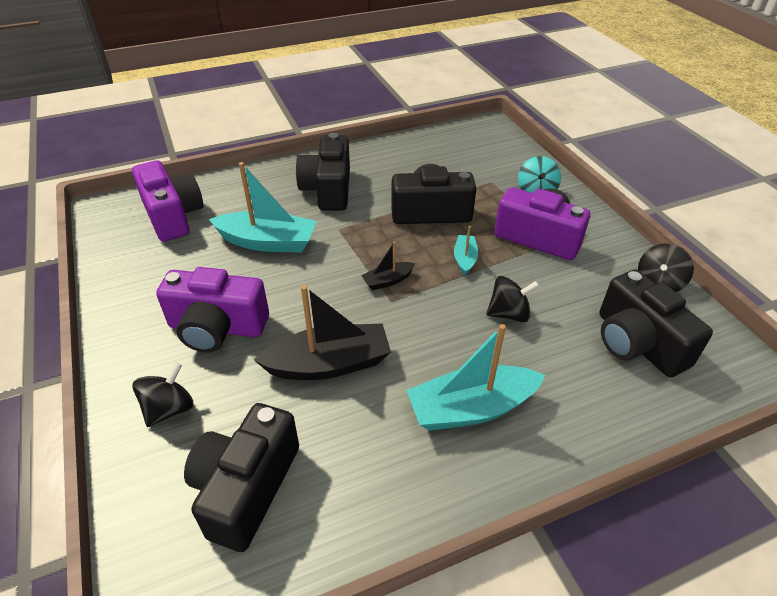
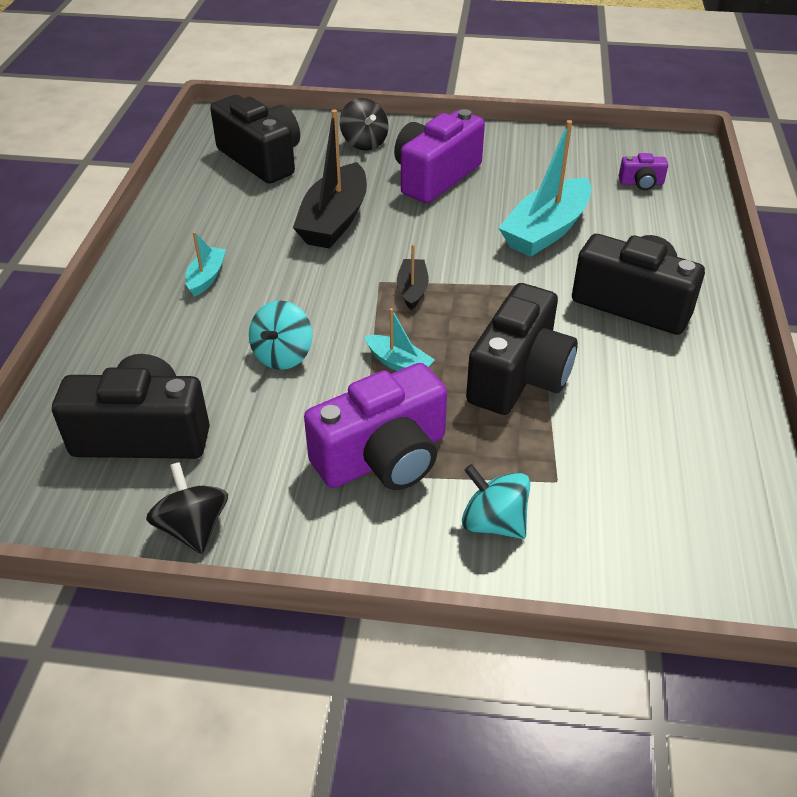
camera: 120 degrees right, 0 degrees up
purple camera [132,160,204,242] -> purple camera [619,153,668,190], size x0.45
turquoise boat [406,324,545,431] -> turquoise boat [185,231,226,297], size x0.50
black spinning top [487,276,540,322] -> turquoise spinning top [249,301,312,370]

